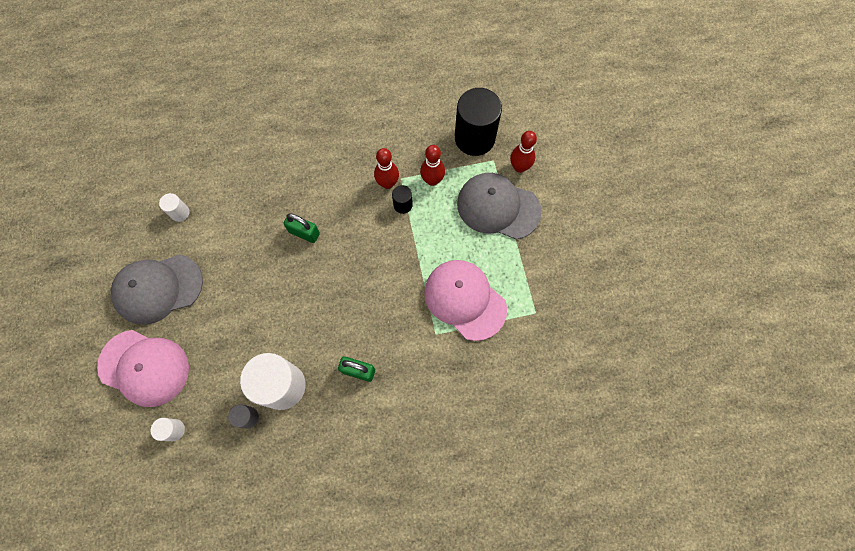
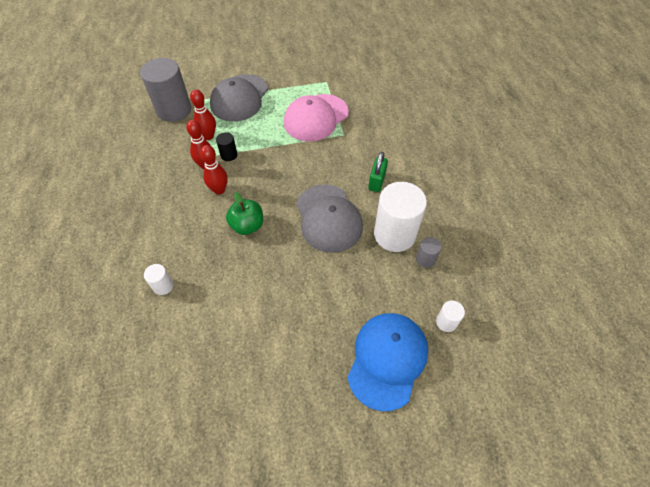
camera: 90 degrees left, 15 degrees down
pink cap [97,330,189,407] -> blue cap [347,313,428,411]
grey cap [111,254,203,325] -> grey cap moved to [296,184,363,253]
white cylinder [159,193,190,222] -> white cylinder moved to [144,264,173,295]
green padlock [283,213,320,243] -> green apple [226,192,263,235]
black cylinder [455,88,502,156] -> grey cylinder [140,58,191,122]
red bowling pin [510,131,537,173] -> red bowling pin moved to [200,145,228,195]

